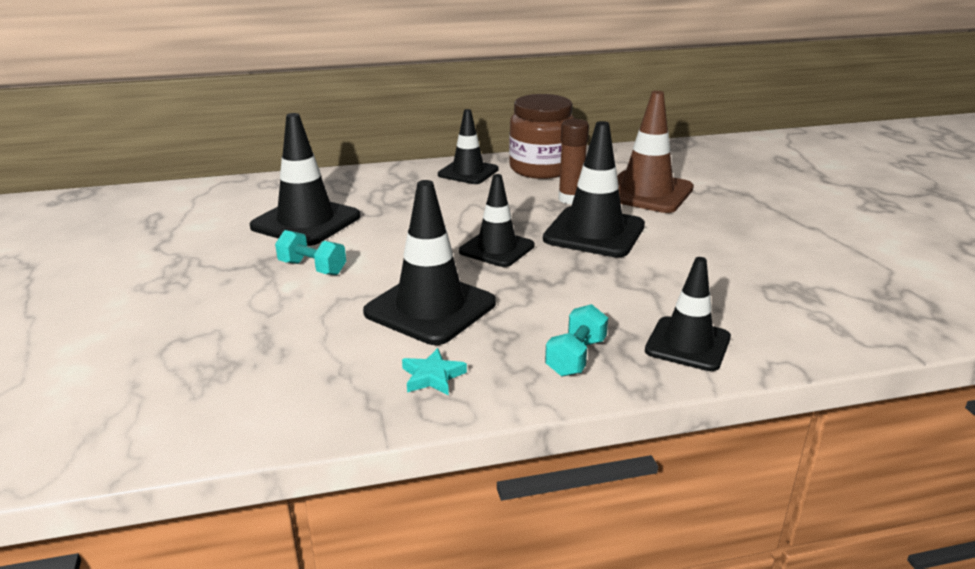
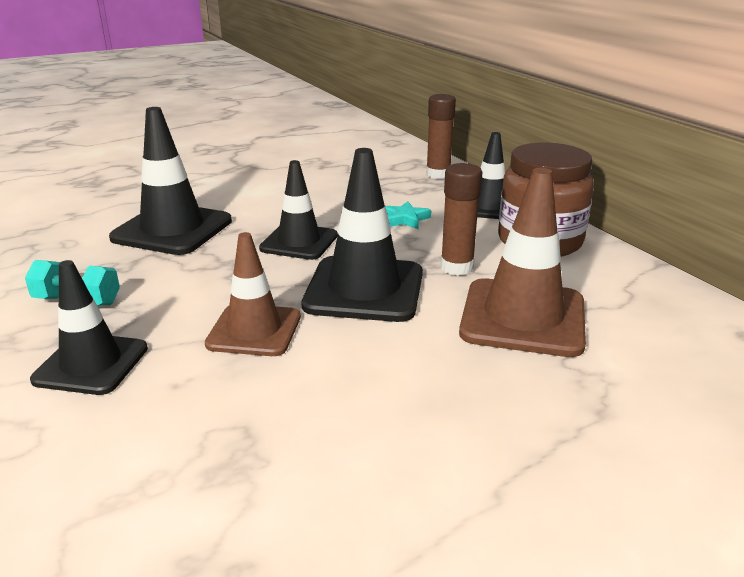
camera: 75 degrees right, 0 degrees up
black traffic cone [250,113,360,246] -> none
turquoise dumbbell [275,230,346,275] -> none
turquoise star [402,348,467,395] -> turquoise star moved to [386,201,431,229]
none -> brown traffic cone [205,232,301,356]
none -> brown glue stick [426,94,456,179]

